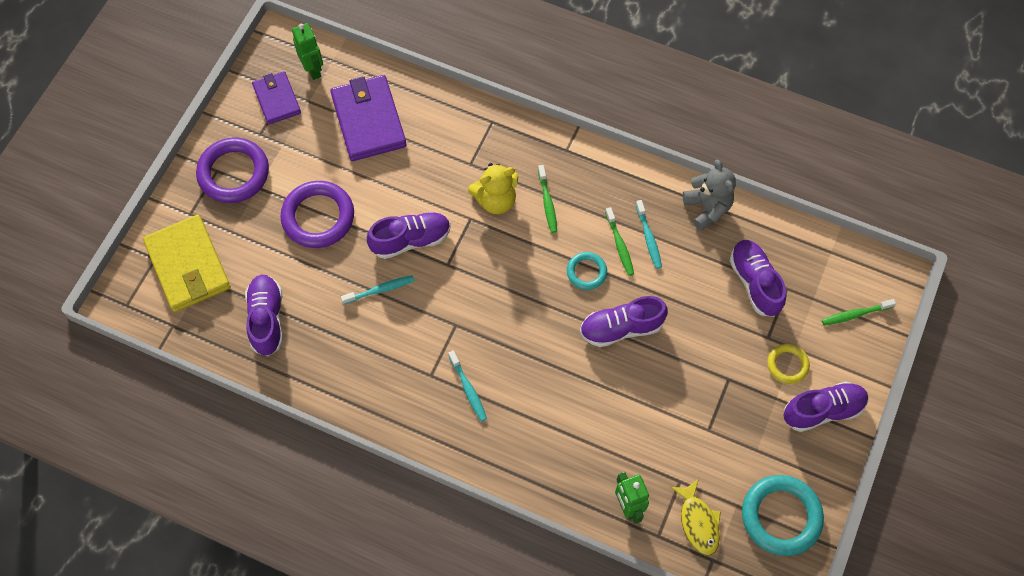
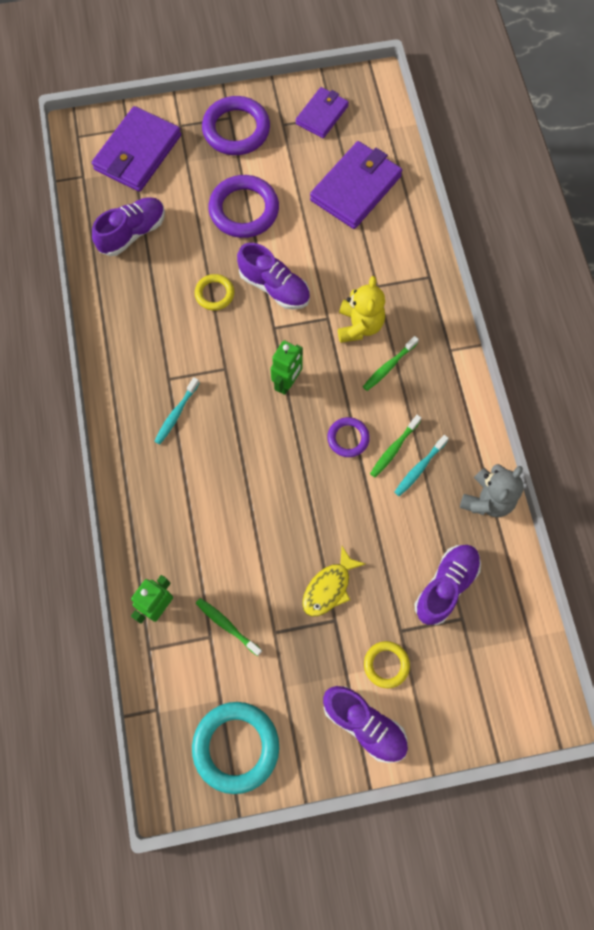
camera: 55 degrees right, 5 degrees up
yellow wallet [143,215,231,312] -> purple wallet [92,106,181,192]
green robot [292,23,323,80] -> green robot moved to [271,340,303,395]
turquoise toothbrush [341,275,415,304] -> yellow ring [195,274,234,310]
yellow teddy bear [468,163,518,214] -> yellow teddy bear turned 120 degrees counterclockwise [338,276,385,343]
turquoise ring [567,252,607,290] -> purple ring [327,417,370,457]
purple shoe [580,296,668,347] -> none
yellow fish [670,479,721,556] -> yellow fish moved to [302,546,365,617]
green toothbrush [822,299,896,326] -> green toothbrush moved to [196,598,262,656]

